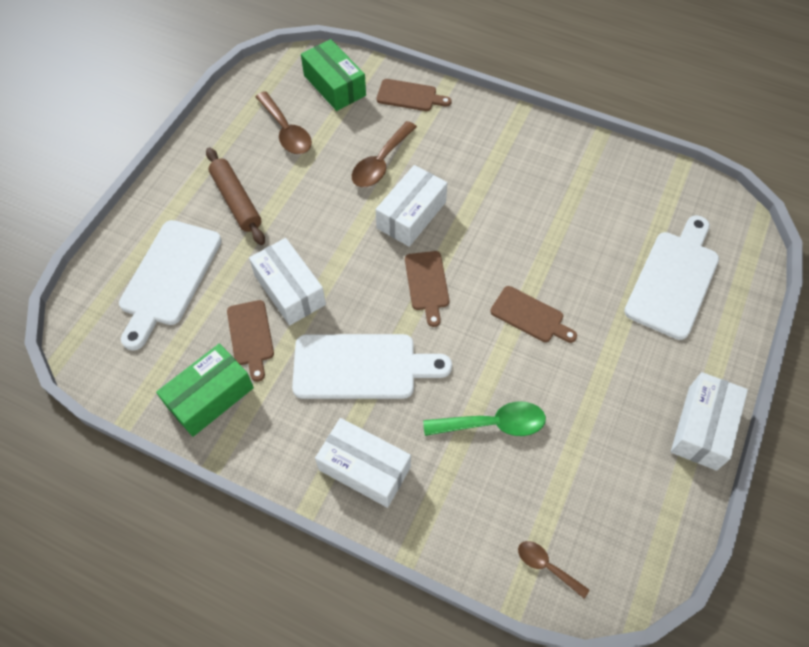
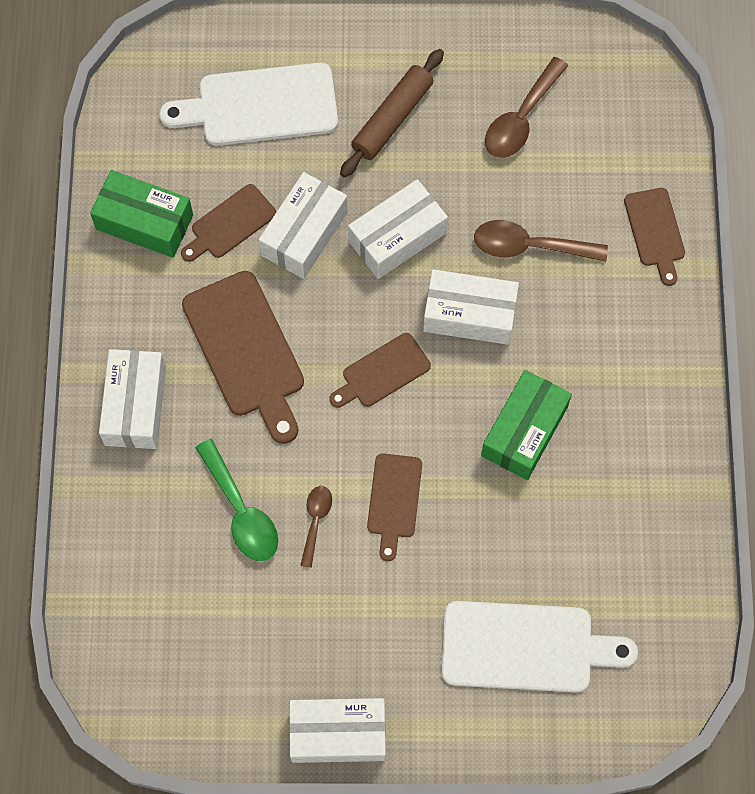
camera: 65 degrees right, 10 degrees up
white cutting board [292,334,452,399] -> brown cutting board [182,271,304,444]
green box [301,39,366,111] -> green box moved to [481,370,572,480]
brown spoon [518,541,589,599] -> brown spoon moved to [300,486,332,568]
none -> white box [348,179,448,279]

